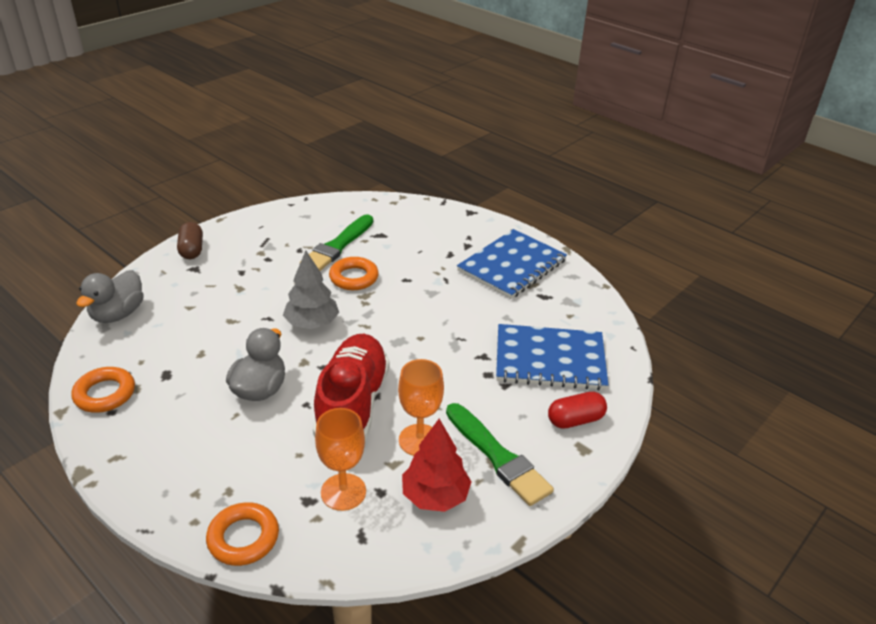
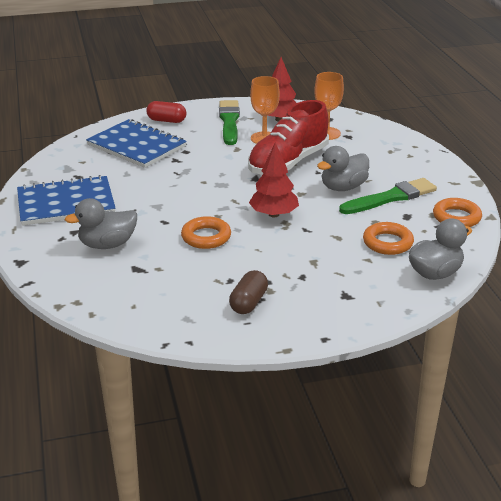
camera: 145 degrees left, 5 degrees down
brown capsule [177,222,203,259] -> brown capsule moved to [229,270,268,314]
orange ring [206,502,279,566] -> orange ring moved to [363,222,414,255]
grey tree [283,251,339,329] -> red tree [249,143,299,217]
green brush [300,214,373,271] -> green brush moved to [339,178,437,214]
none -> grey duck [65,198,137,249]

